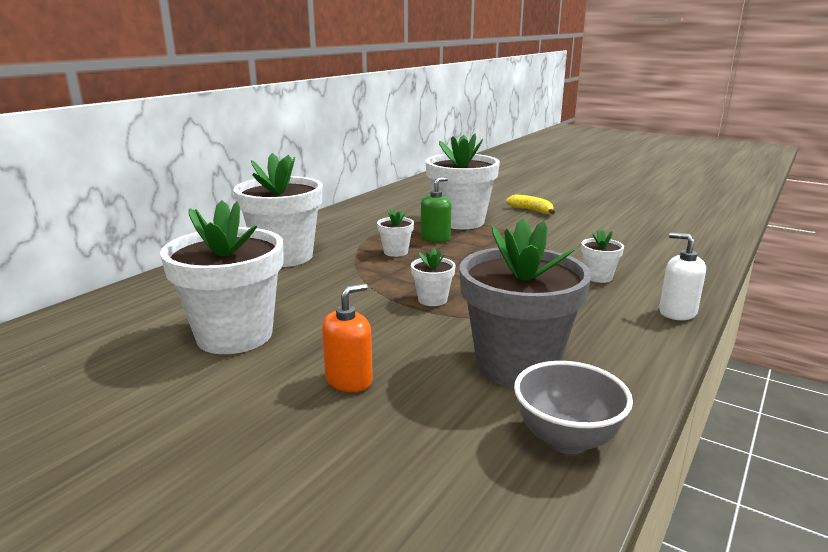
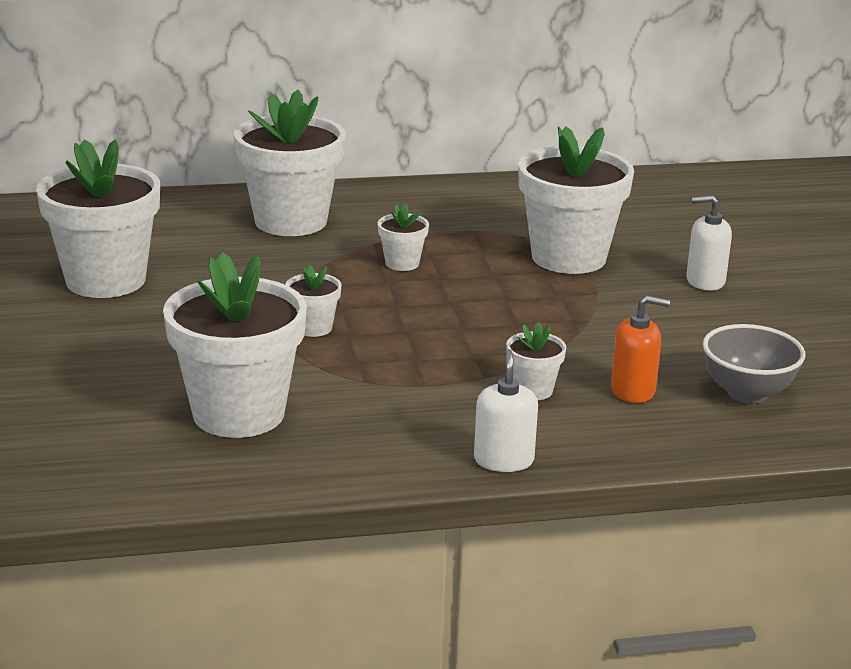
camera: 45 degrees right, 5 degrees up
orange soap dispenser [322,283,373,392] -> orange soap dispenser moved to [611,296,670,403]
green soap dispenser [421,177,451,243] -> none
grey flower pot [460,218,592,388] -> white flower pot [163,252,307,438]
yellow banana [506,194,555,214] -> white soap dispenser [686,195,732,291]
grey bowl [514,361,633,454] -> grey bowl moved to [703,324,806,404]

